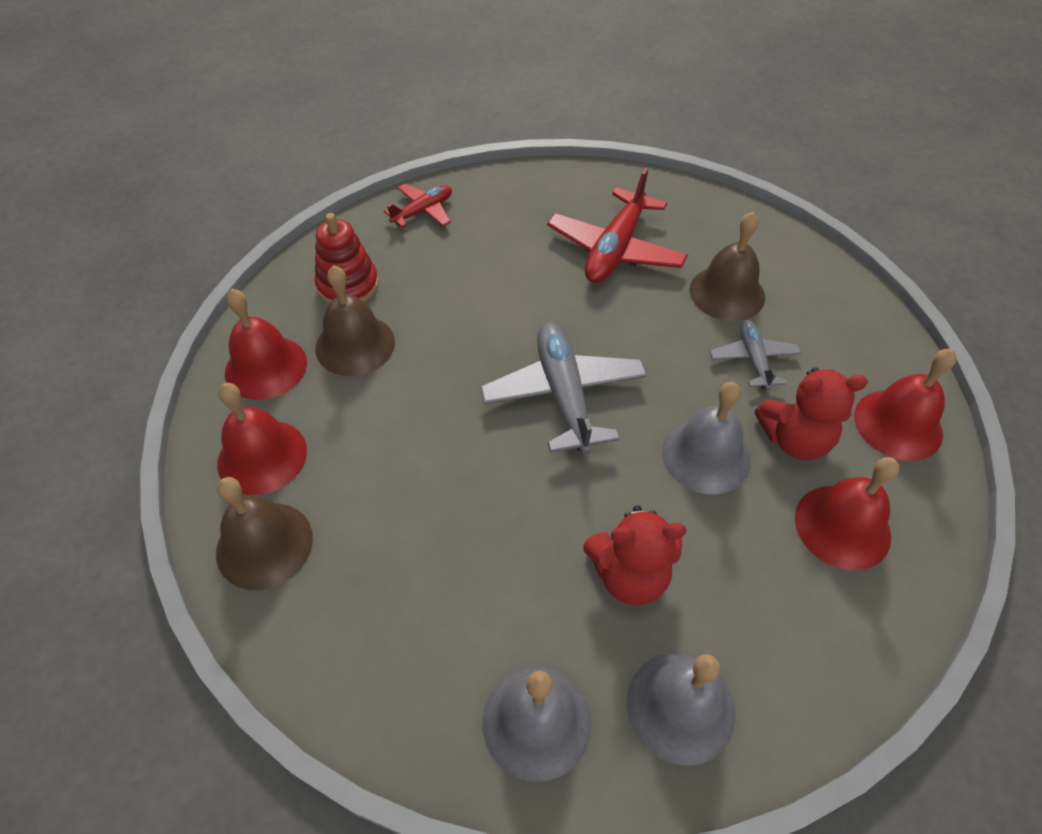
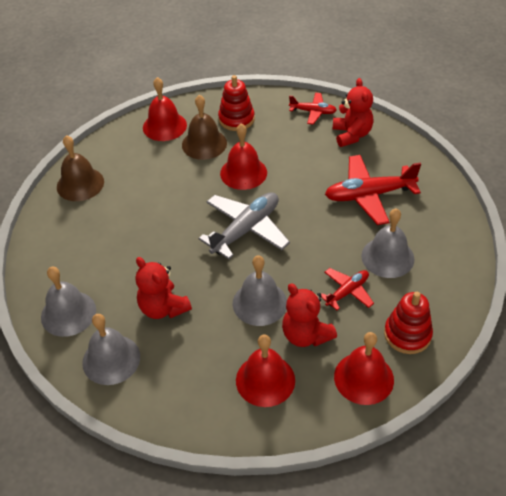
camera: 55 degrees right, 5 degrees down
red bell [217,383,307,495] -> red bell moved to [220,124,267,190]
brown bell [689,212,765,321] -> grey bell [361,208,414,278]
grey plane [710,320,801,390] -> red plane [321,268,374,310]
none -> red teddy bear [333,78,373,147]
none -> red stacking toy [384,292,433,354]

